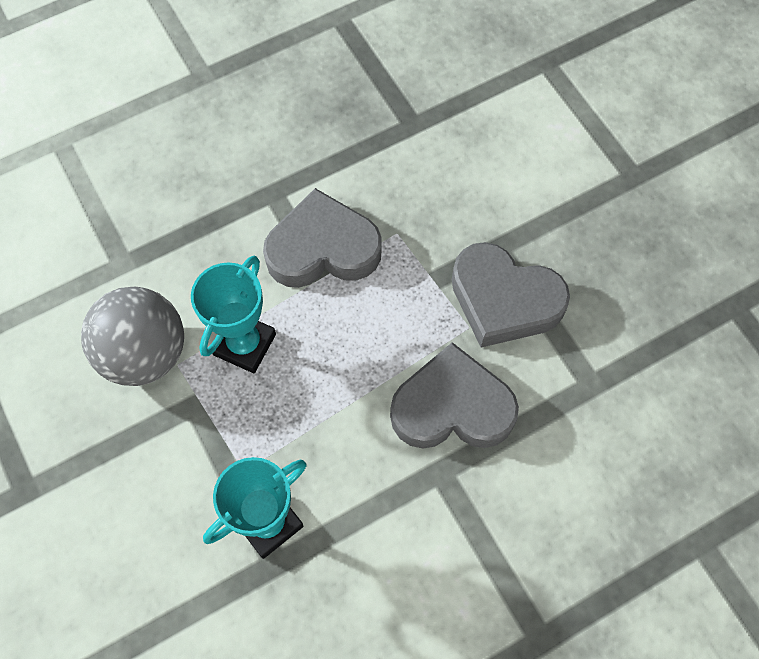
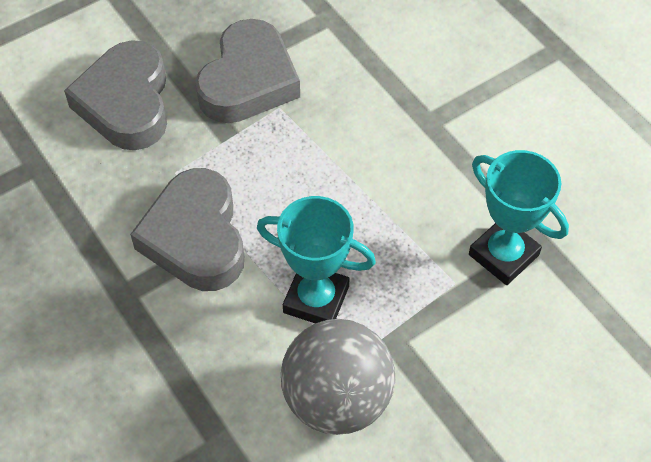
camera: 95 degrees left, 10 degrees down
grey heart [390,342,519,448] -> grey heart moved to [64,40,167,150]

